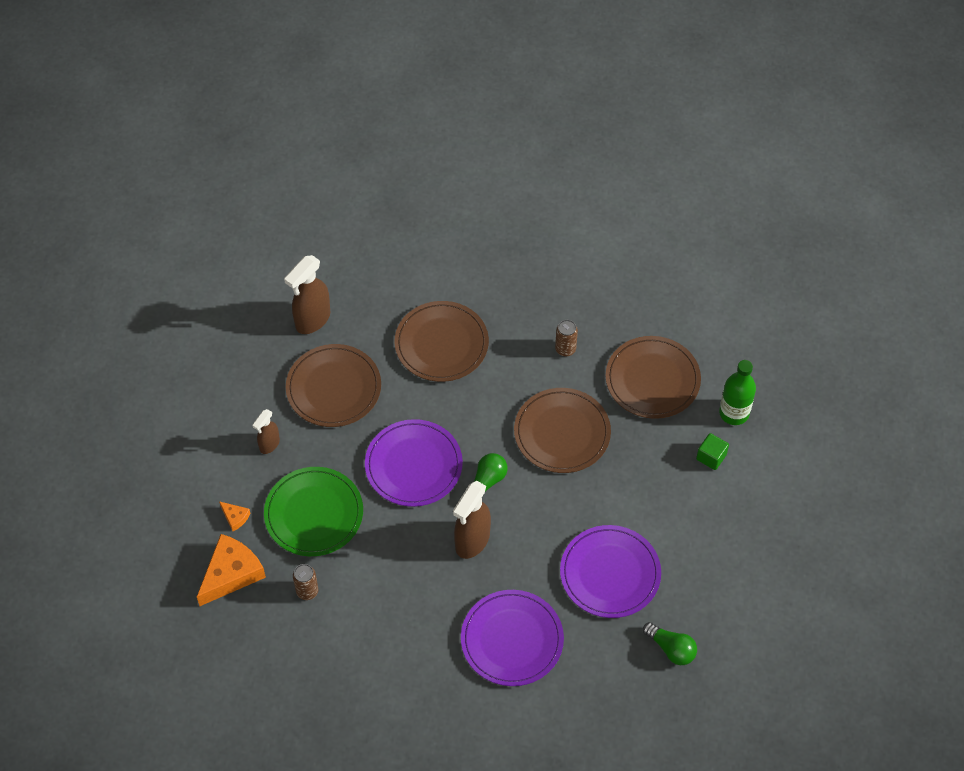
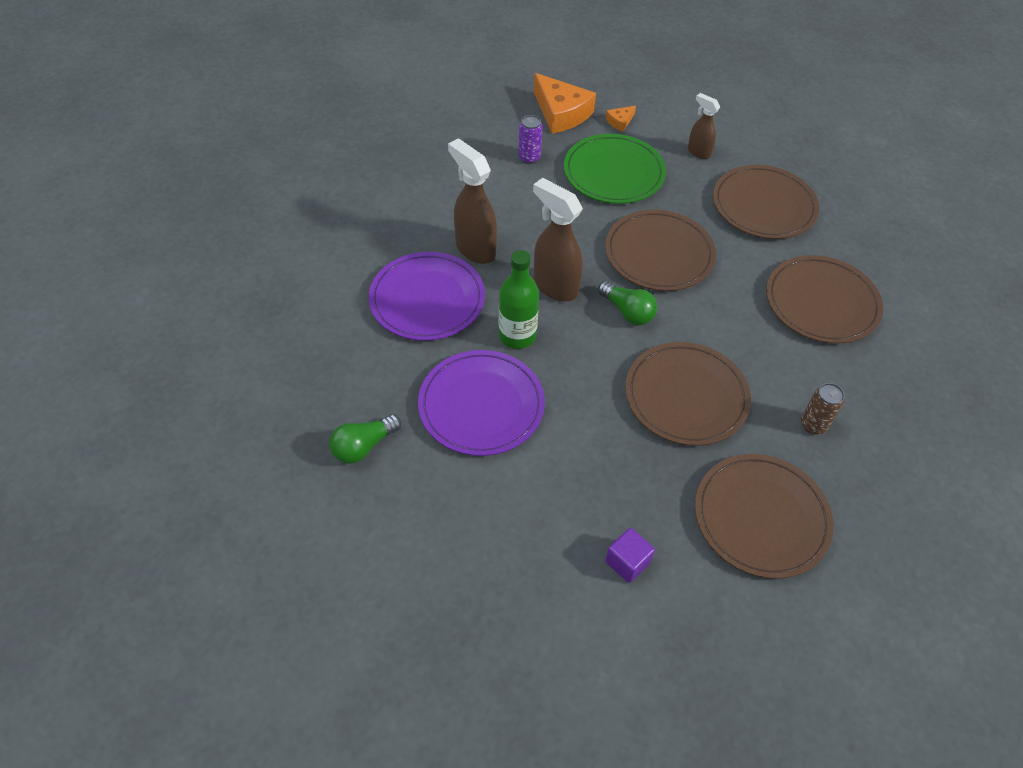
camera: 100 degrees right, 5 degrees down
brown spray bottle [284,255,330,334] -> brown spray bottle moved to [448,138,497,264]
brown can [293,564,318,600] -> purple can [518,115,543,164]
purple plate [365,419,463,507] -> brown plate [605,210,716,291]
green cube [696,433,729,470] -> purple cube [605,528,655,583]
green bottle [719,360,756,425] -> green bottle moved to [499,250,539,349]

